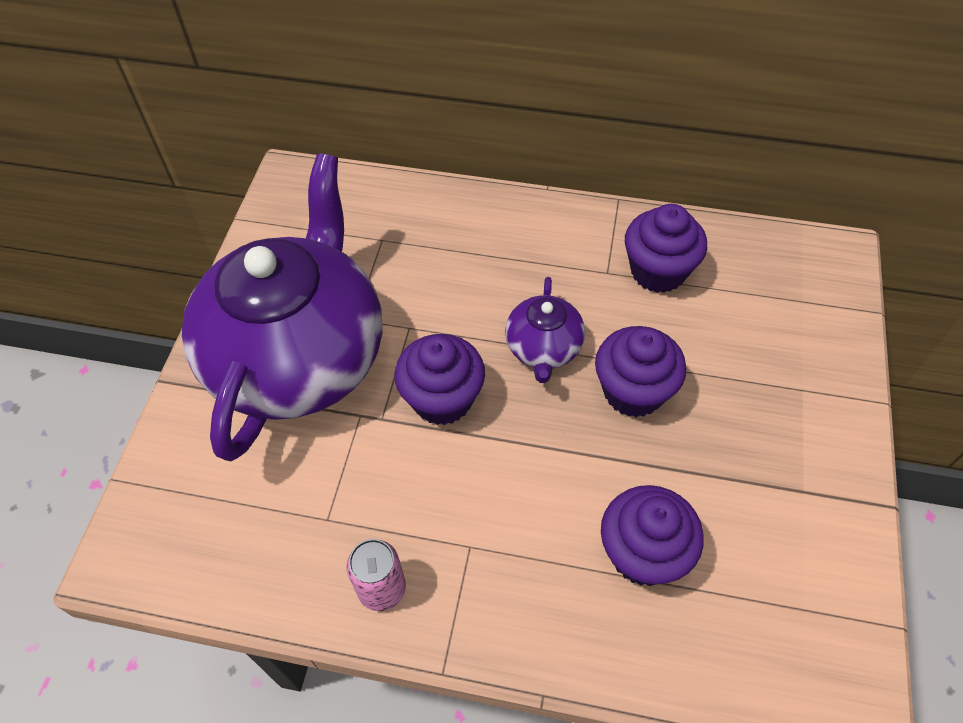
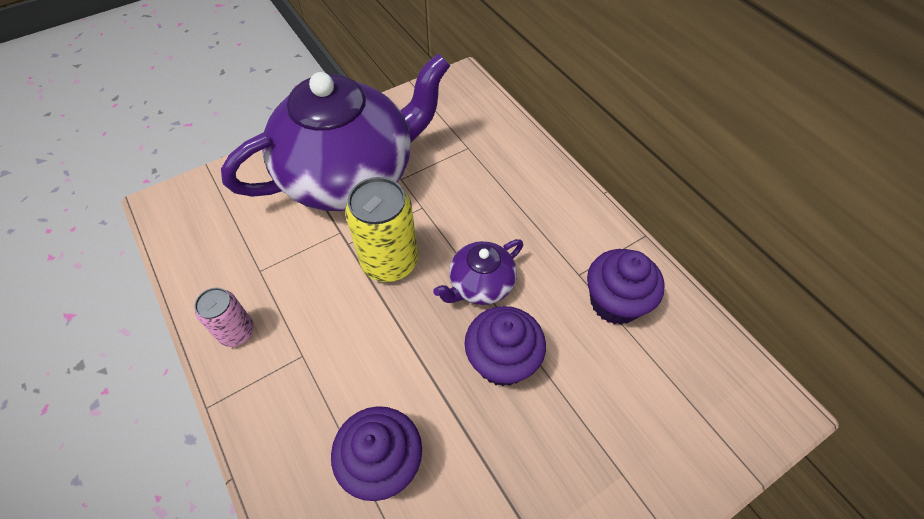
camera: 45 degrees right, 0 degrees up
purple cupcake [395,334,485,425] -> yellow can [345,177,418,282]

